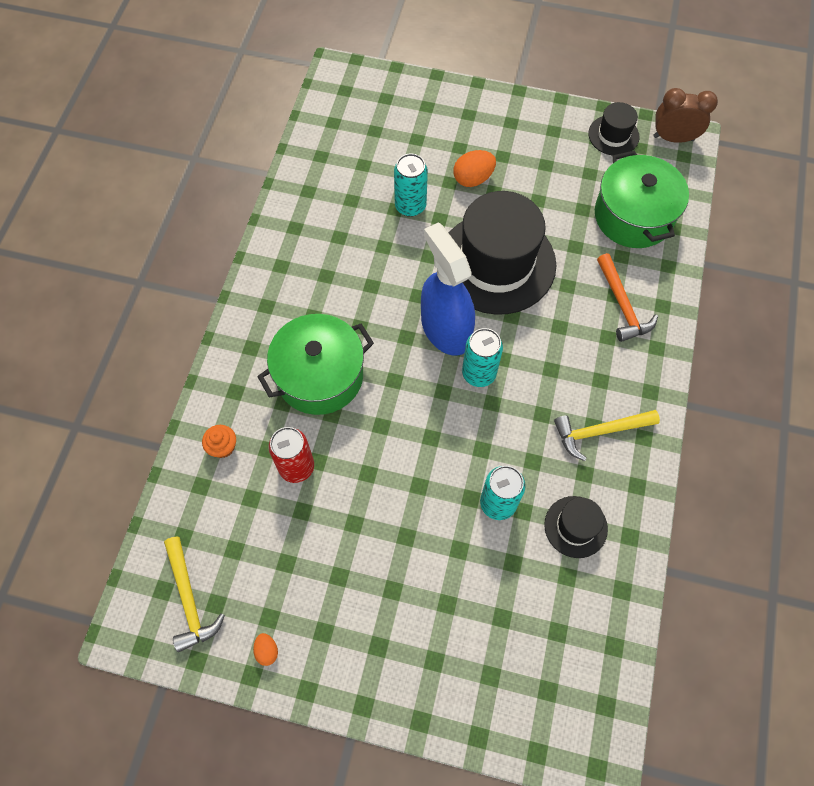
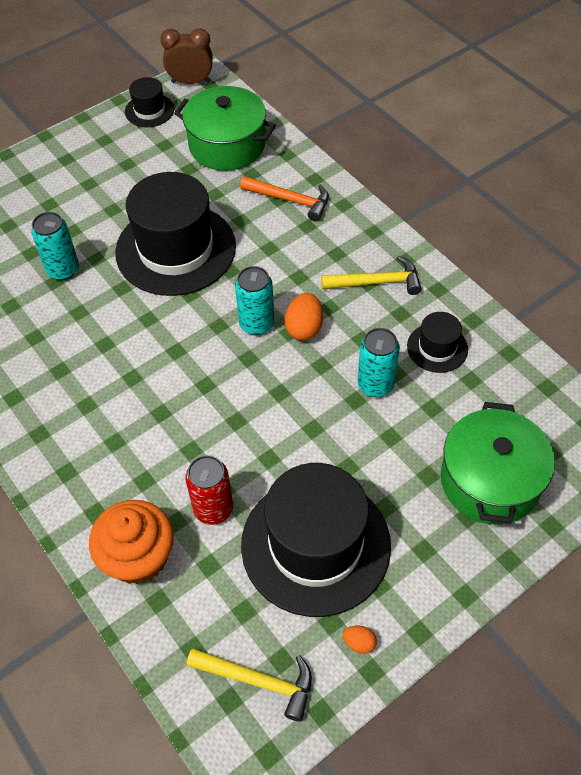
camera: 50 degrees left, 10 degrees down
orange cupcake [202,425,236,458] -> orange cupcake [89,500,174,584], size x2.12
green pot [257,314,374,415] -> green pot moved to [441,402,555,525]
blue spray bottle [421,222,475,356] -> none
orange egg [453,150,496,187] -> orange egg moved to [285,293,323,341]
yellow hammer [554,410,660,461] -> yellow hammer turned 120 degrees counterclockwise [321,255,422,295]
brown clock [653,88,718,143] -> brown clock turned 45 degrees clockwise [161,28,213,84]
none -> black hat [241,463,391,617]

